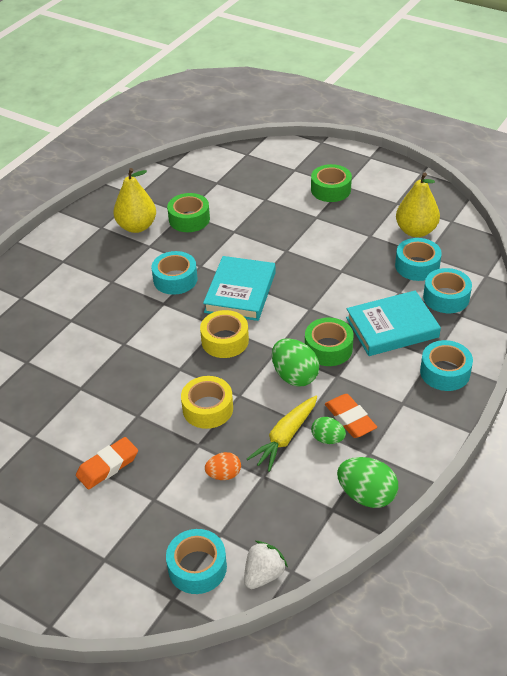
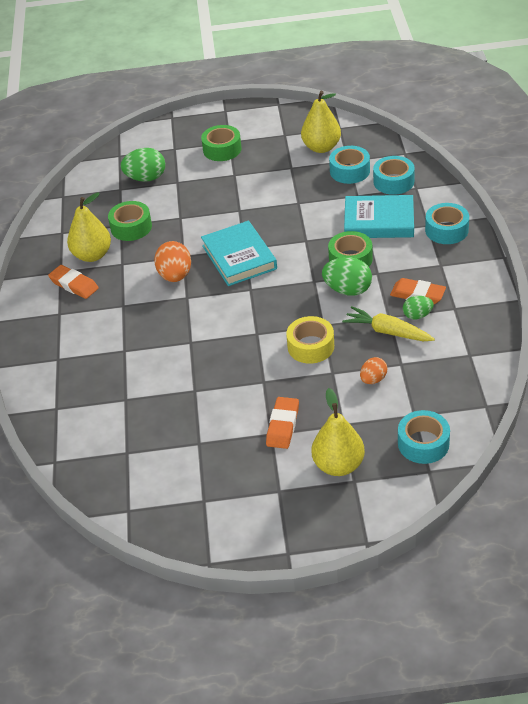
camera: 35 degrees left, 0 degrees up
turquoise tape [152,251,197,295] -> orange egg [154,241,191,282]
yellow tape [200,310,249,358] -> none
white strawberry [244,541,288,589] -> none
yellow carrot [247,396,317,472] -> yellow carrot turned 120 degrees clockwise [342,306,435,341]
green egg [337,457,398,508] -> green egg moved to [120,148,165,182]
turquoise book [346,291,441,356] -> turquoise book turned 60 degrees clockwise [344,195,414,238]
none -> orange eraser [48,265,99,299]
none -> yellow pear [311,388,365,476]

